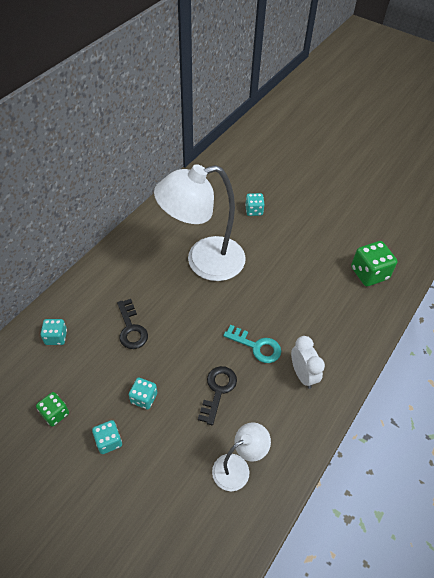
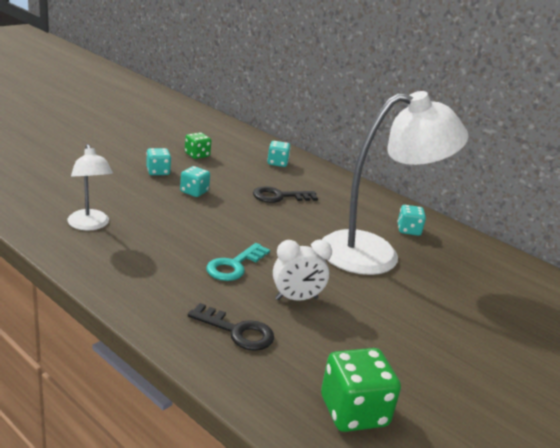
camera: 95 degrees right, 25 degrees down
white lamp [154,164,246,281] -> white lamp turned 90 degrees clockwise [322,91,469,275]
black key [198,366,237,425] -> black key moved to [188,303,274,351]
turquoise dice [245,193,265,216] -> turquoise dice moved to [397,205,426,236]
white clock [291,336,325,389] -> white clock moved to [273,239,332,301]

